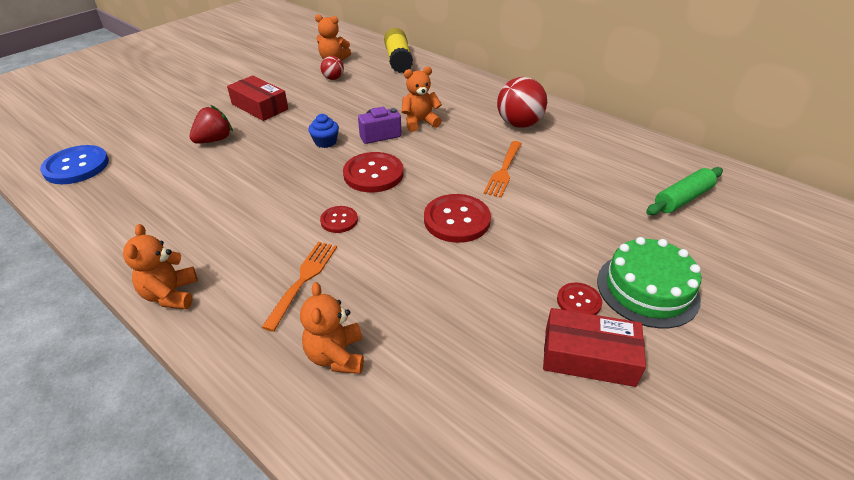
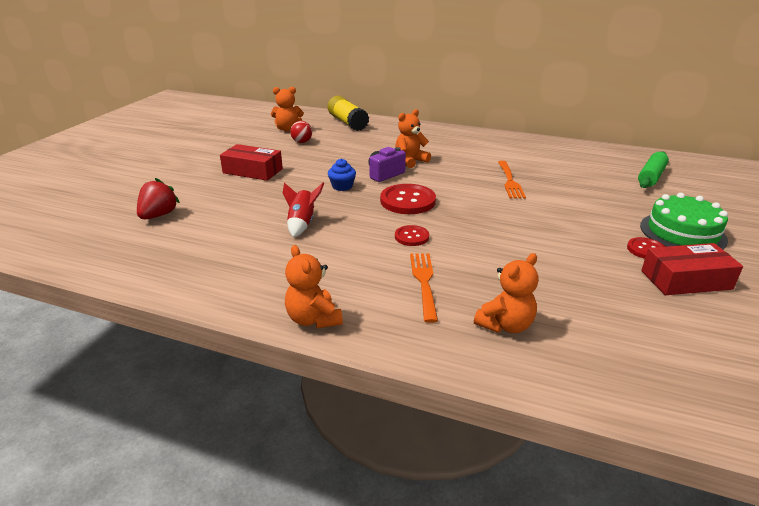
camera: 20 degrees left, 10 degrees down
blue button [40,145,109,184] -> none
red strawberry [190,105,233,144] -> red strawberry moved to [137,178,180,219]
orange teddy bear [300,282,364,374] -> orange teddy bear turned 105 degrees counterclockwise [474,253,538,333]
red button [424,194,491,243] -> none
red ball [497,77,547,128] -> none
none -> red rocket [283,183,324,237]

